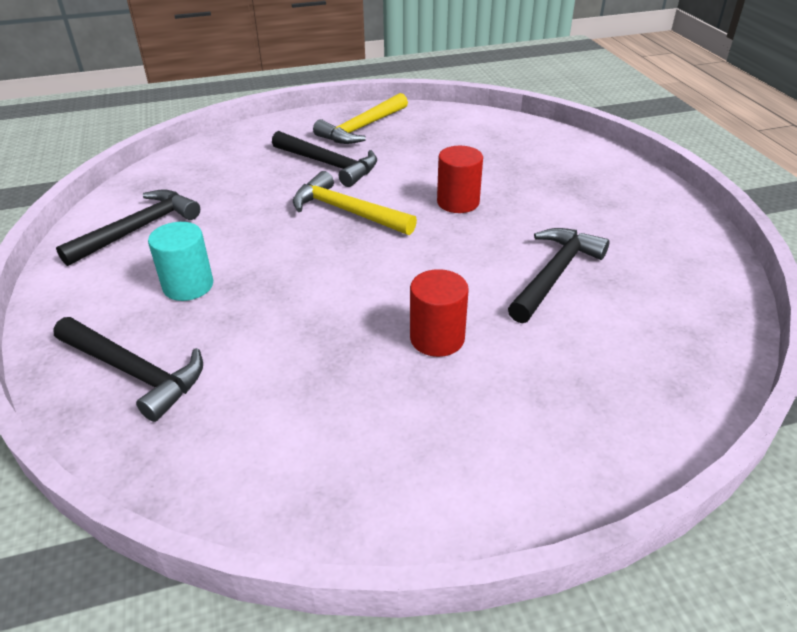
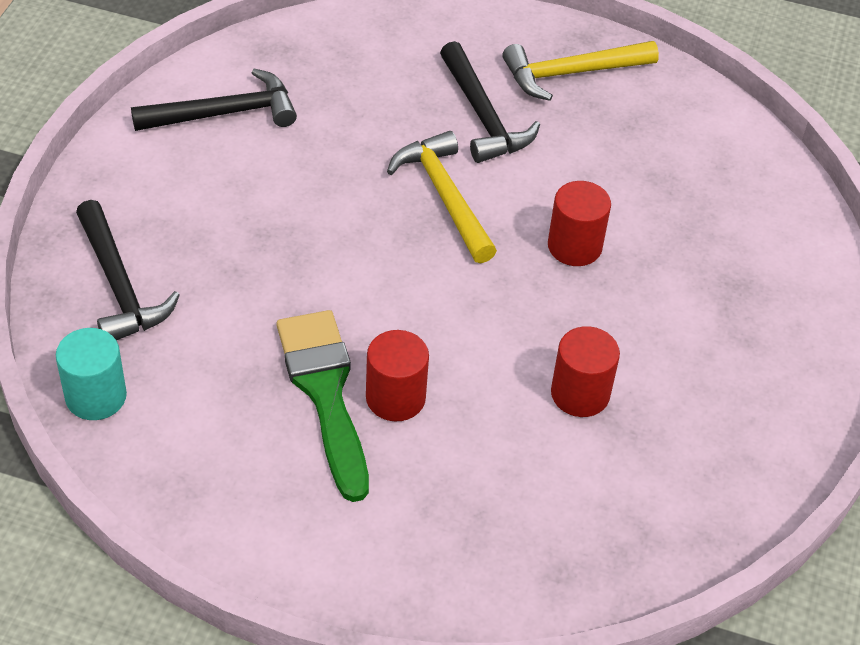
camera: 30 degrees right, 10 degrees up
turquoise cylinder [148,222,213,301] -> turquoise cylinder moved to [56,328,127,420]
black hammer [508,228,610,323] -> red cylinder [551,326,620,417]
none -> green brush [277,310,369,502]

